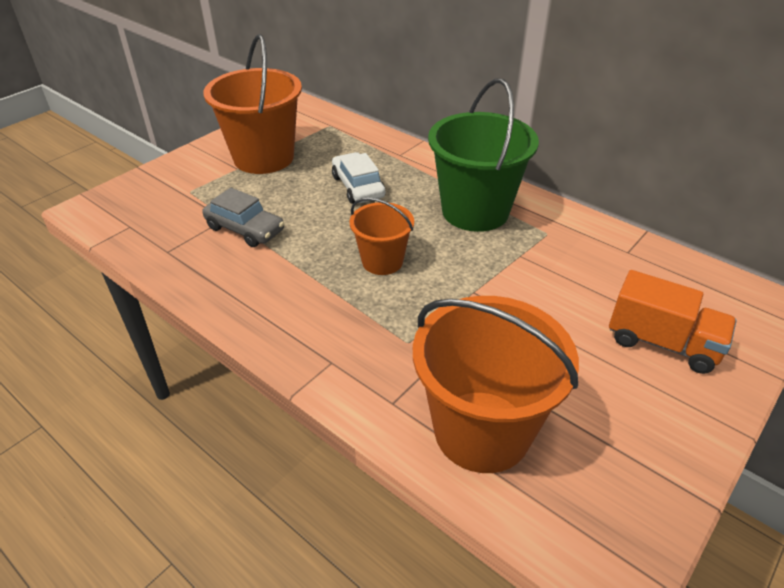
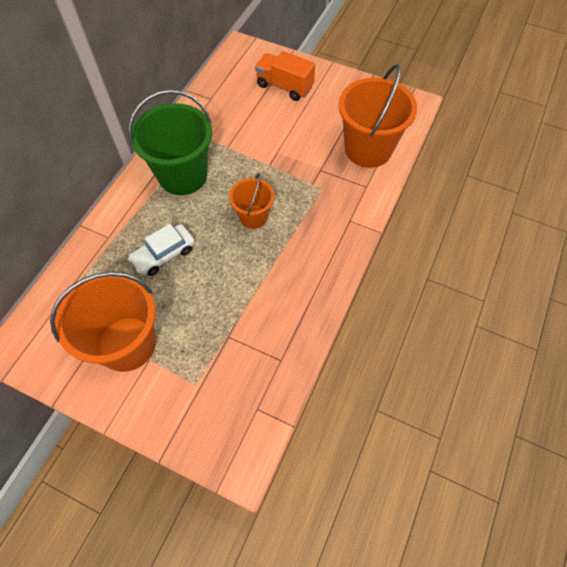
camera: 105 degrees left, 20 degrees up
grey car [202,188,284,247] -> none
orange truck [609,270,737,374] -> orange truck turned 75 degrees counterclockwise [255,51,315,101]

